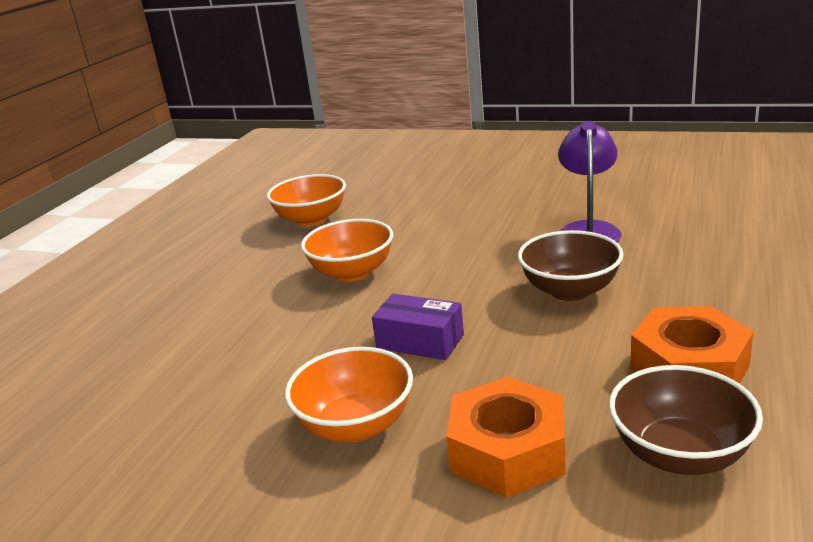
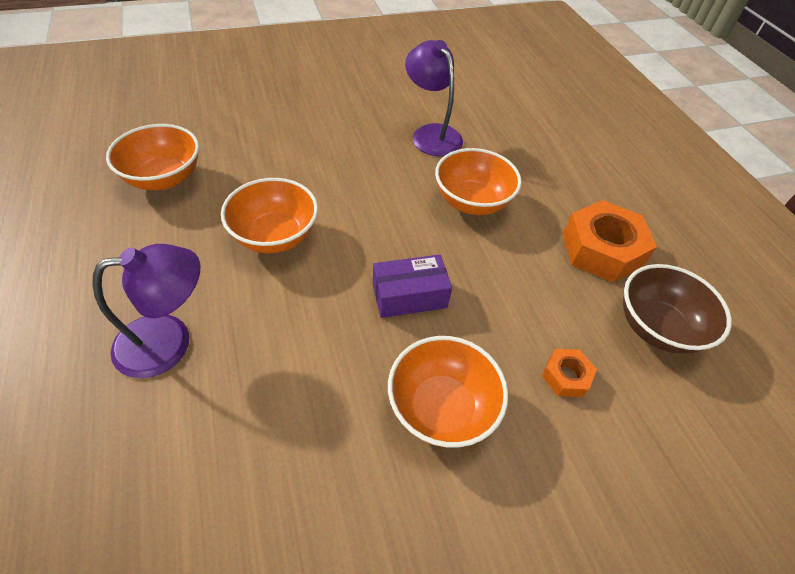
camera: 45 degrees left, 25 degrees up
orange nut [446,377,566,498] -> orange nut [542,349,597,397], size x0.50
brown bowl [518,230,624,301] -> orange bowl [435,148,522,215]
none -> purple lamp [92,244,200,378]

